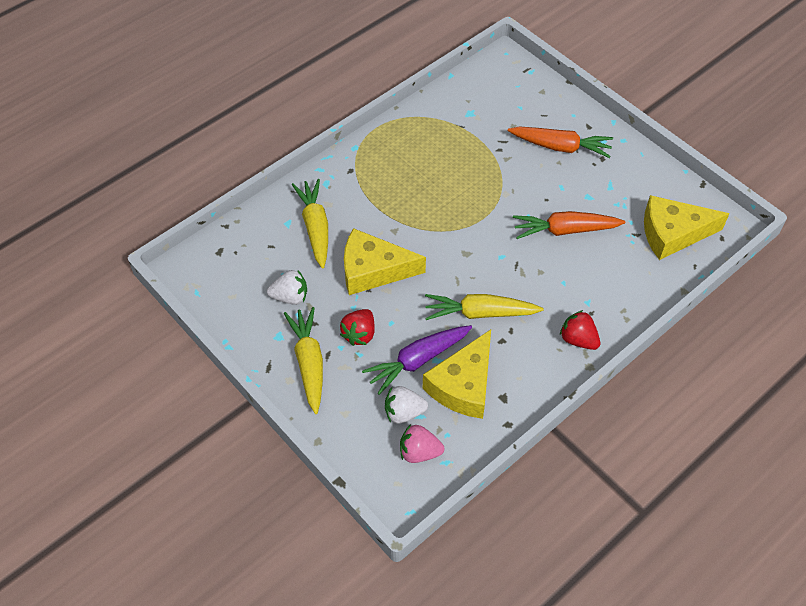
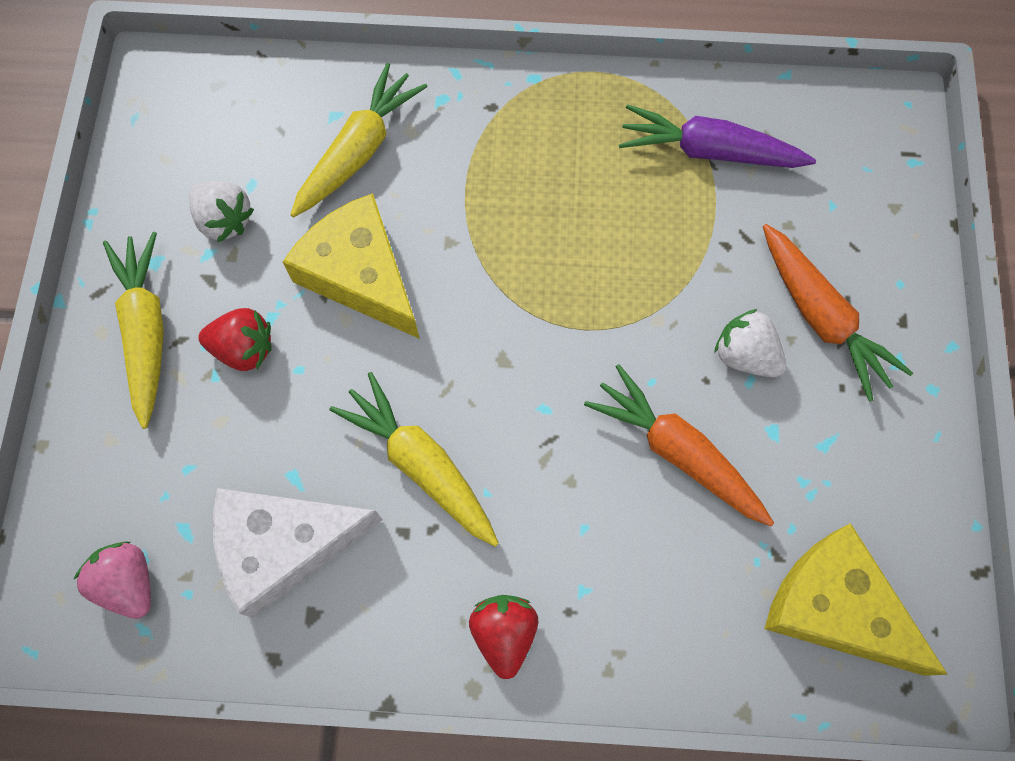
camera: 45 degrees right, 15 degrees up
yellow carrot [284,307,323,414] -> yellow carrot turned 45 degrees counterclockwise [103,232,164,429]
red strawberry [340,309,375,346] -> red strawberry turned 150 degrees counterclockwise [198,308,272,371]
purple carrot [362,325,472,395] -> purple carrot moved to [619,104,816,168]
white strawberry [385,386,428,424] -> white strawberry moved to [714,309,786,377]
yellow cheese [423,330,491,419] -> white cheese [213,488,382,618]

